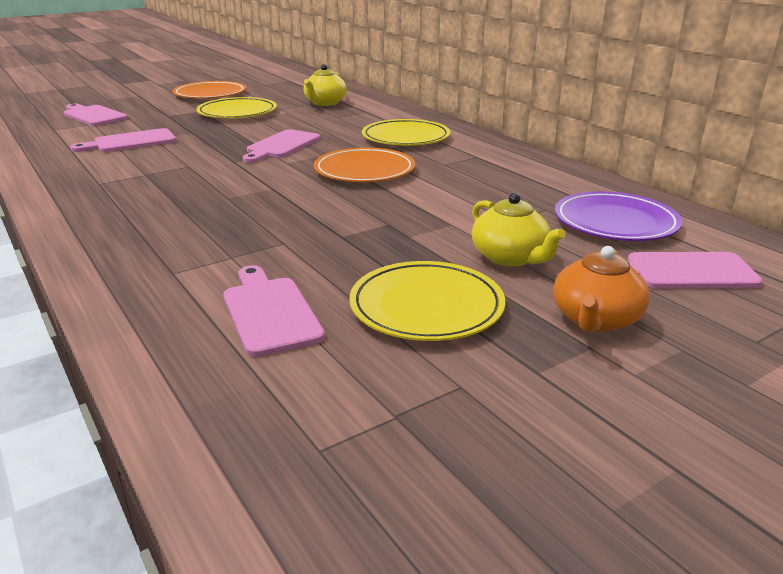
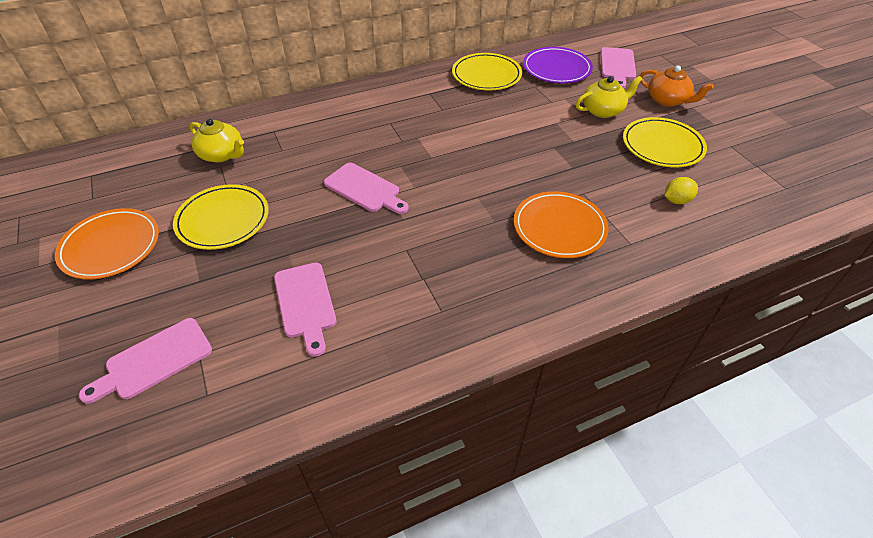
camera: 80 degrees left, 20 degrees up
pink cutting board [224,265,325,357] -> yellow lemon [664,177,698,204]
orange plate [314,147,415,182] -> orange plate moved to [514,191,609,258]
yellow plate [362,119,450,146] -> yellow plate moved to [452,53,522,90]

